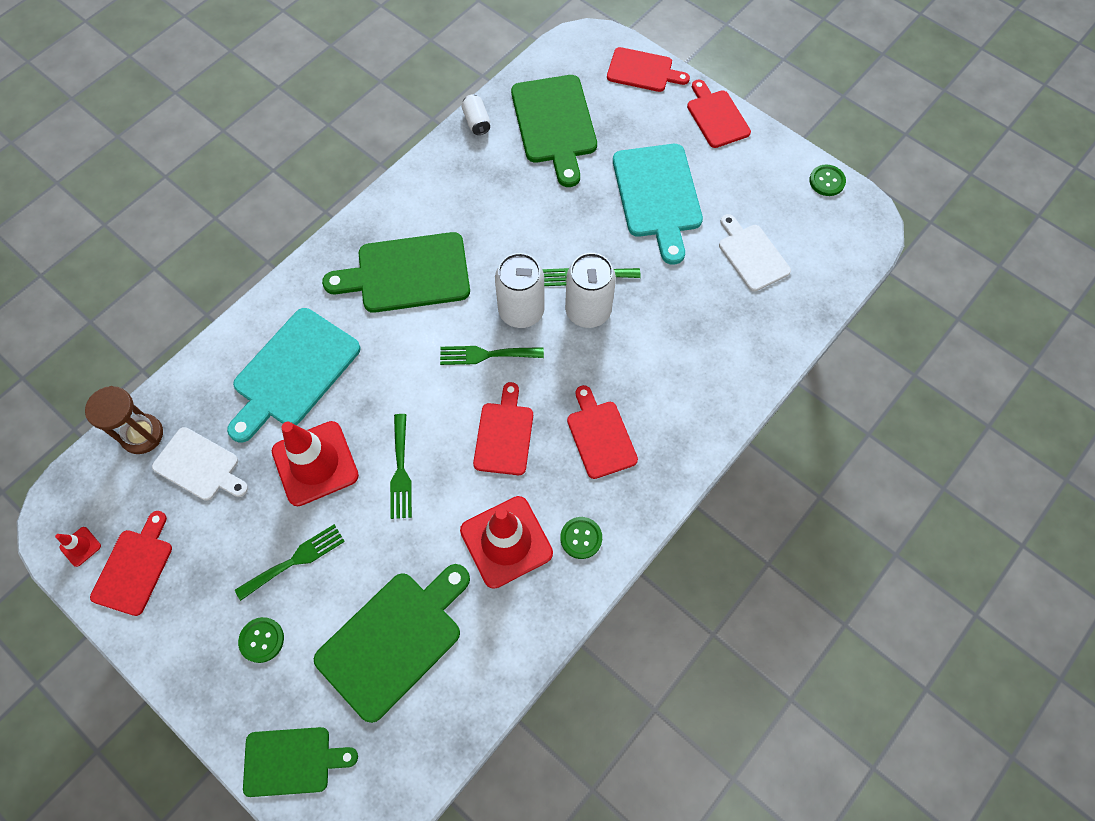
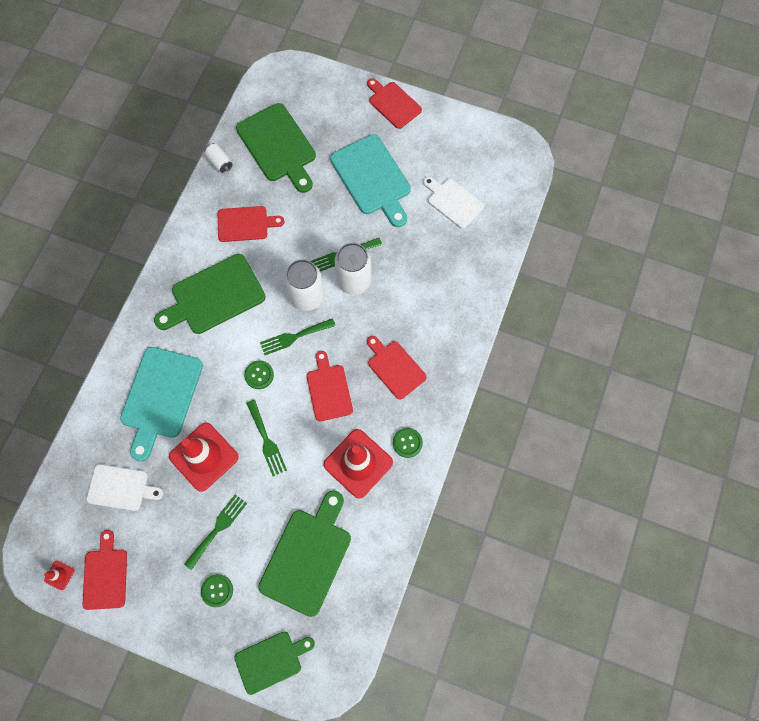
camera: 20 degrees left, 5 degrees up
brown hourglass [85,386,163,454] -> none
red cutting board [607,47,690,92] -> red cutting board moved to [218,206,285,242]
green button [809,165,846,196] -> green button moved to [244,361,274,389]

